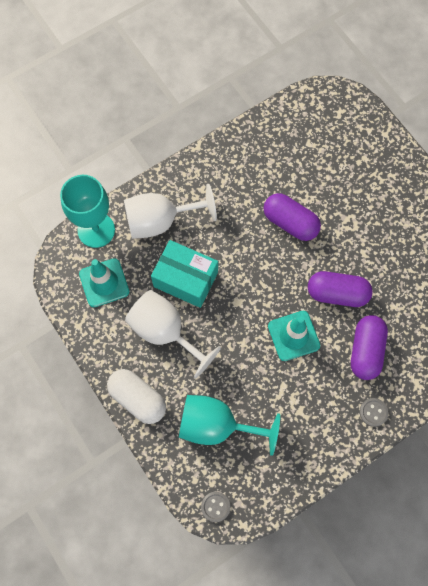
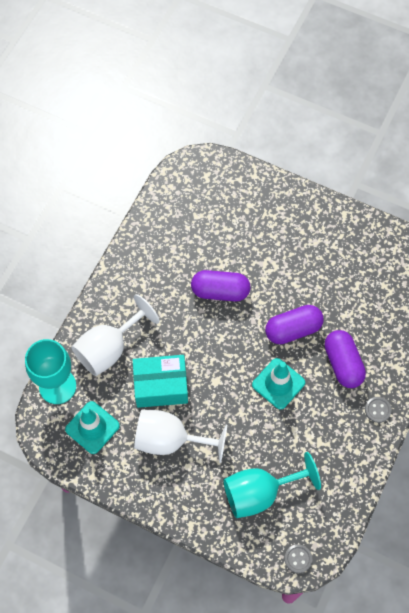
camera: 30 degrees left, 5 degrees down
white capsule [107,369,166,424] -> none

